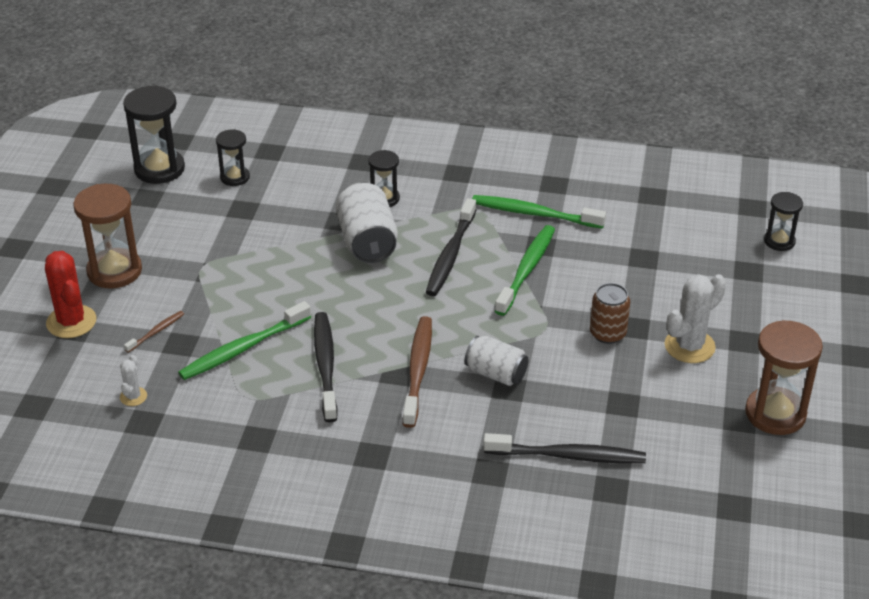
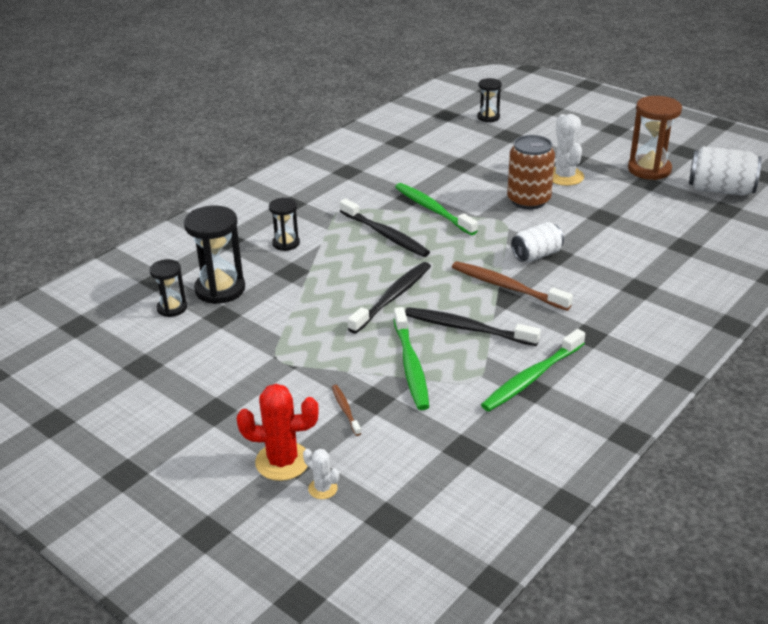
camera: 60 degrees left, 5 degrees down
brown hourglass [73,184,142,288] -> none
white cactus [120,355,147,406] -> white cactus moved to [303,449,339,499]
black hourglass [123,86,185,184] -> black hourglass moved to [184,206,245,304]
white can [336,182,398,263] -> white can moved to [689,146,762,196]
green toothbrush [472,195,606,229] -> green toothbrush moved to [481,329,585,412]
black toothbrush [483,433,646,463] -> black toothbrush moved to [348,262,431,334]
brown can [590,283,630,344] -> brown can [507,135,555,210], size x1.51

